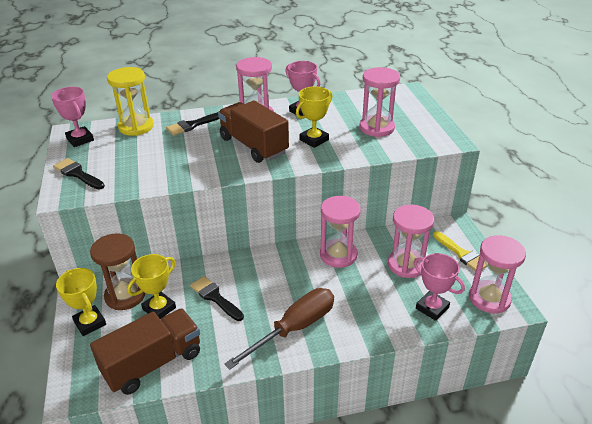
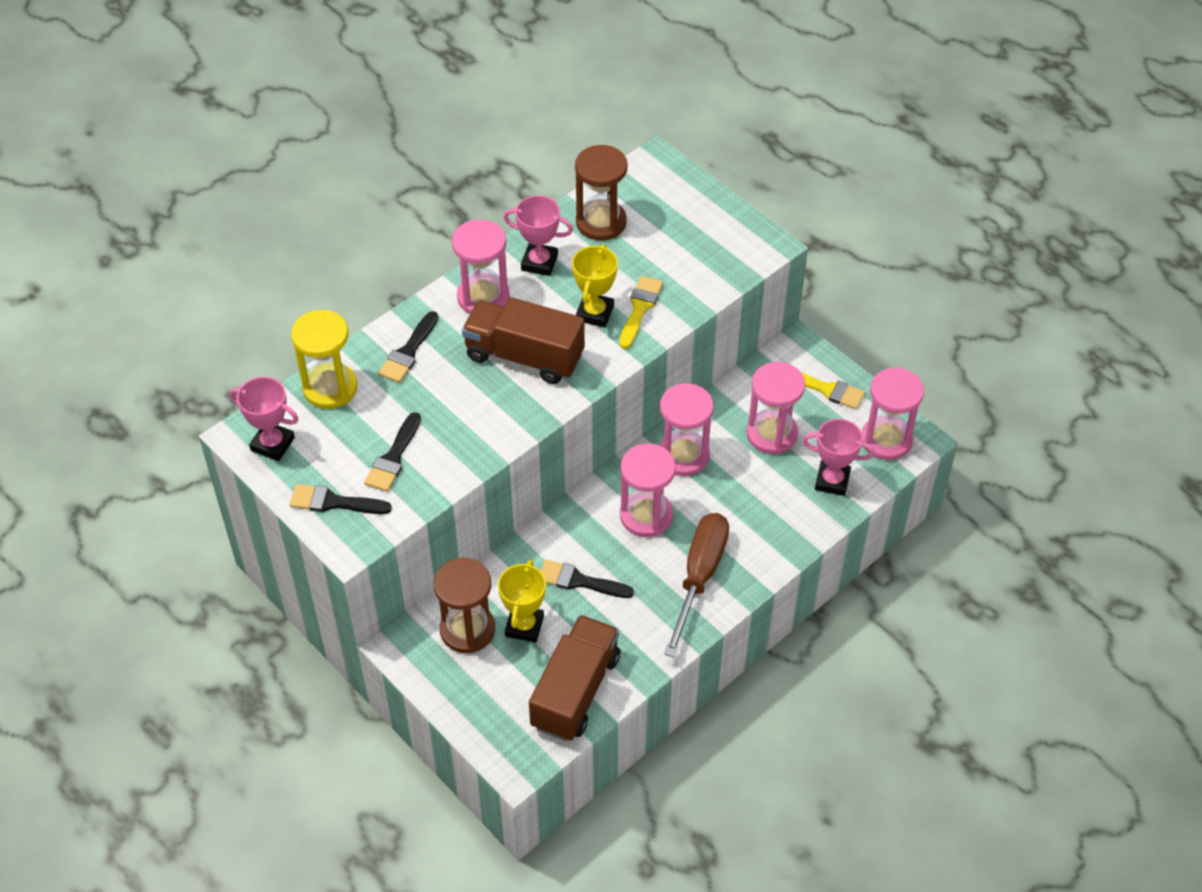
camera: 30 degrees left, 15 degrees up
yellow trophy [56,268,106,336] -> none
pink hourglass [360,67,400,137] -> pink hourglass moved to [620,444,676,537]
none -> black brush [364,412,421,492]
none -> brown hourglass [575,145,628,240]
none -> yellow brush [619,276,663,349]

